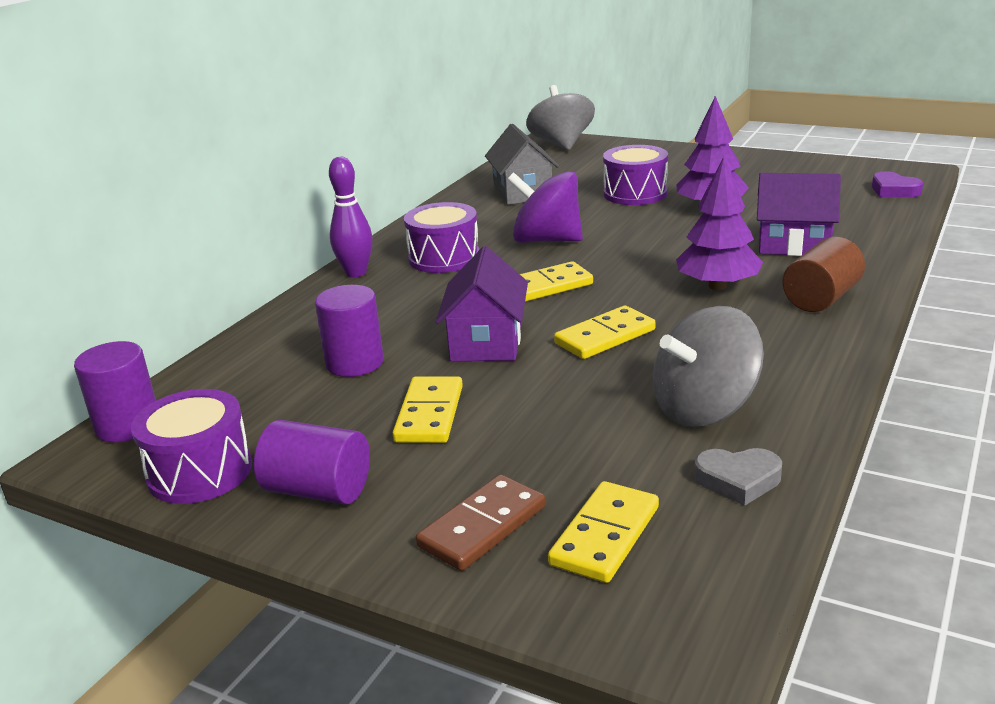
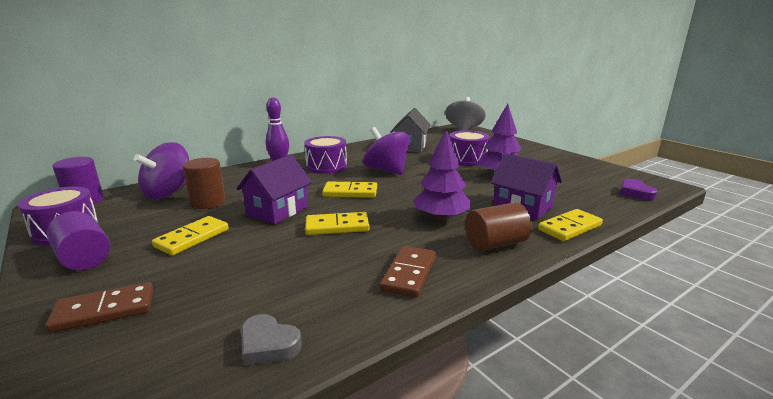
camera: 25 degrees right, 5 degrees down
purple cylinder [315,285,384,377] -> brown cylinder [183,158,226,209]
yellow domino [548,481,659,583] -> yellow domino moved to [538,209,603,241]
grey spinning top [653,306,764,427] -> none
none -> purple spinning top [134,142,189,199]
none -> brown domino [380,246,436,298]

